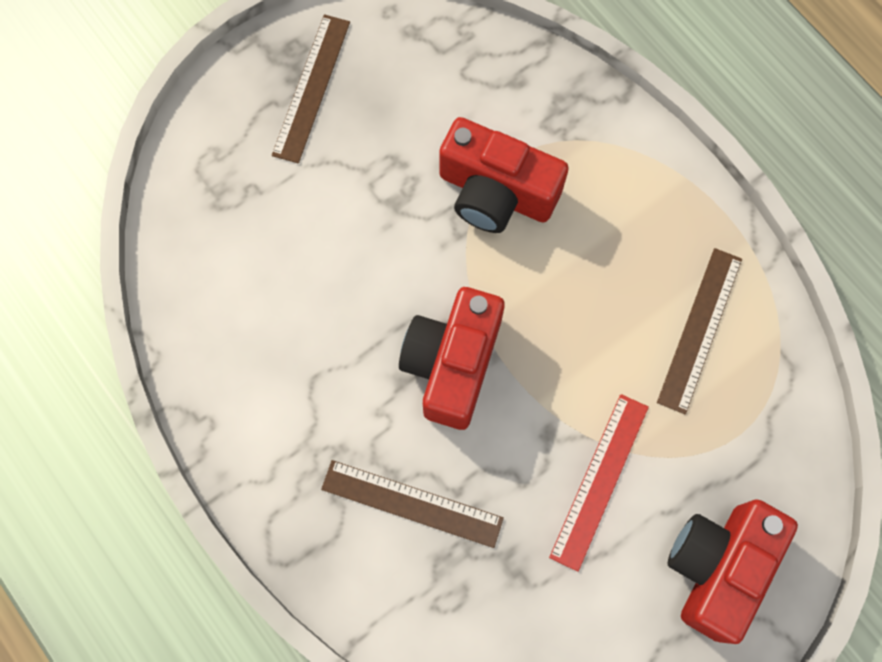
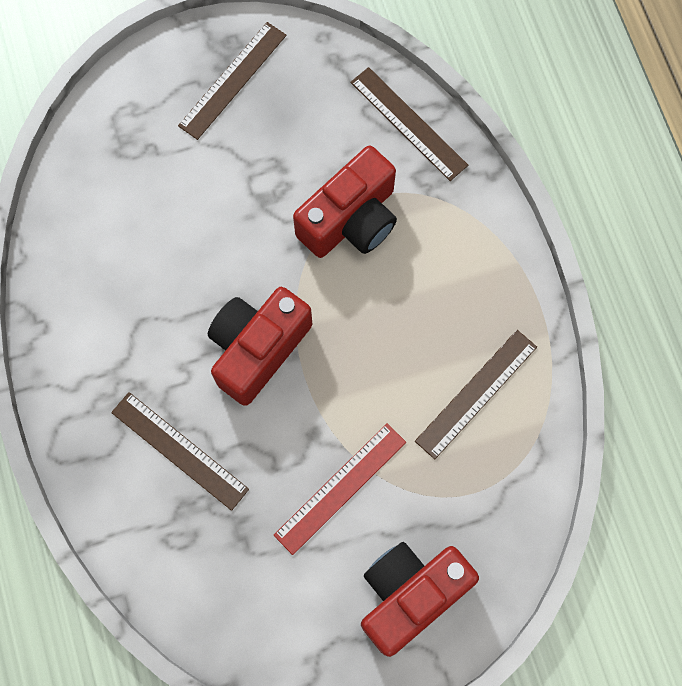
camera: 20 degrees right, 0 degrees up
red camera [439,117,569,233] -> red camera turned 90 degrees counterclockwise [293,146,397,258]
none -> brown ruler [350,67,468,181]

